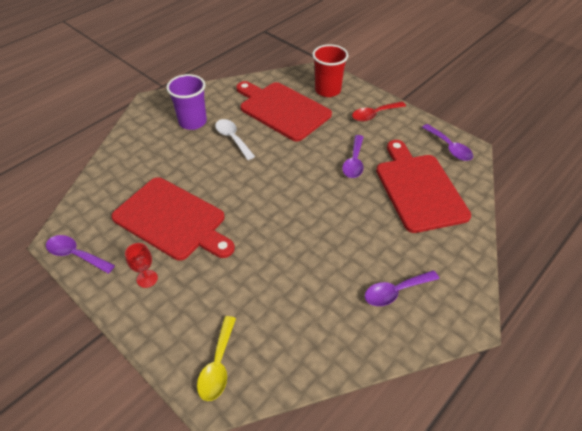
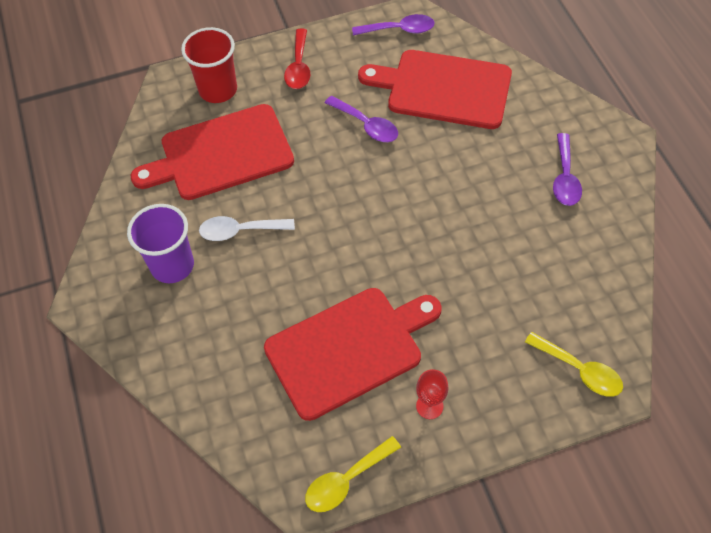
camera: 60 degrees left, 10 degrees up
purple spoon [46,235,115,274] -> yellow spoon [305,436,401,512]

